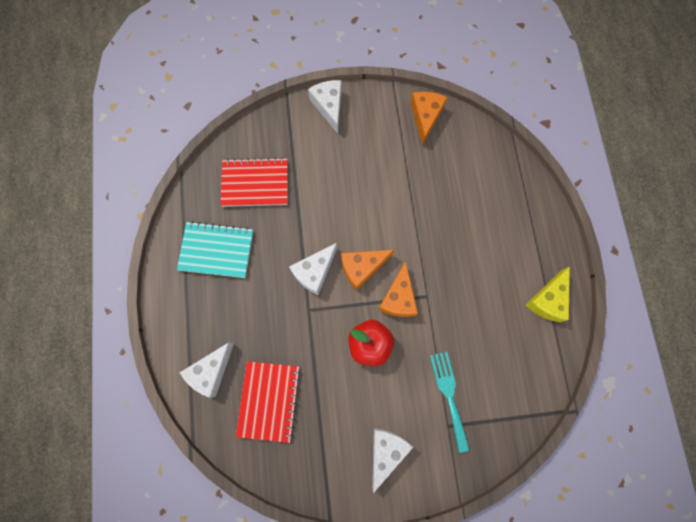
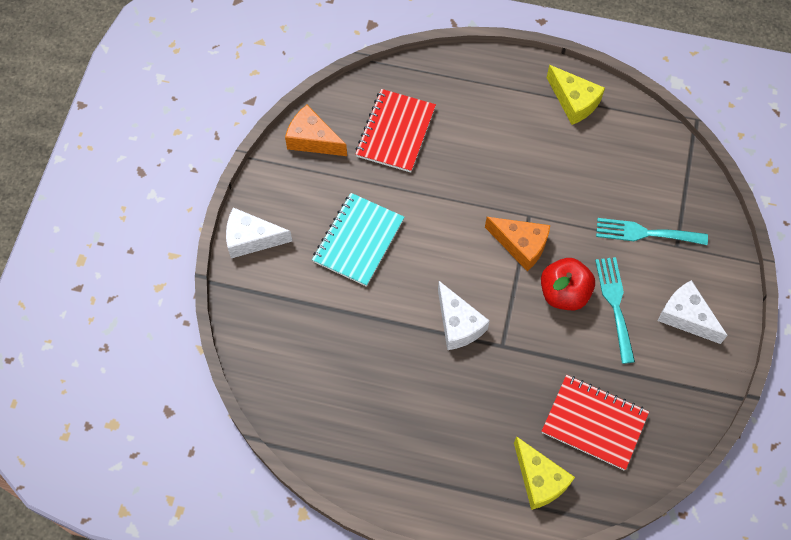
camera: 70 degrees left, 10 degrees down
turquoise notebook [177,221,253,278] -> turquoise notebook moved to [312,193,404,287]
white cheese [179,342,234,398] -> yellow cheese [514,436,575,510]
red notebook [221,157,288,207] -> red notebook moved to [356,89,436,173]
orange cheese [341,250,394,291] -> none
none -> turquoise fork [595,257,635,364]

